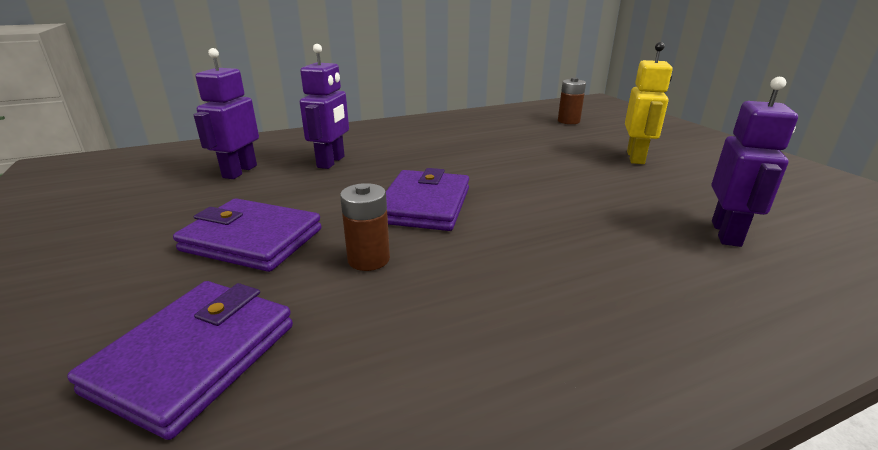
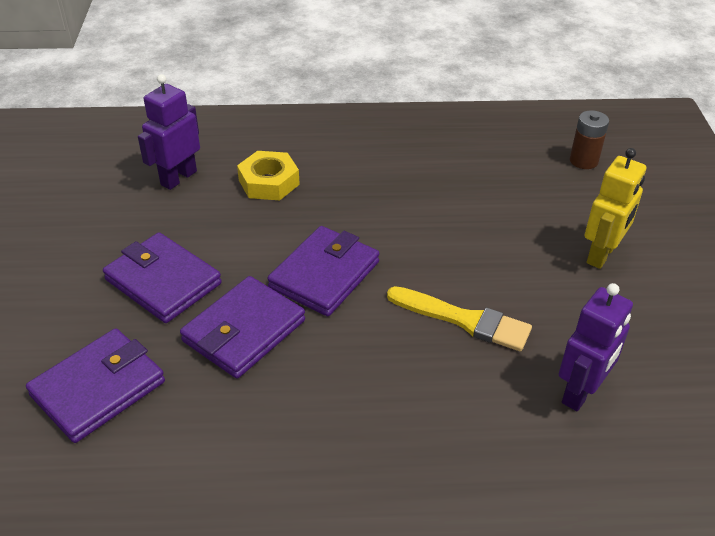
camera: 20 degrees right, 15 degrees up
purple robot [300,44,349,169] -> yellow nut [237,151,300,200]
brown battery [340,183,390,271] -> purple wallet [180,276,305,378]
none -> yellow brush [387,286,532,351]

